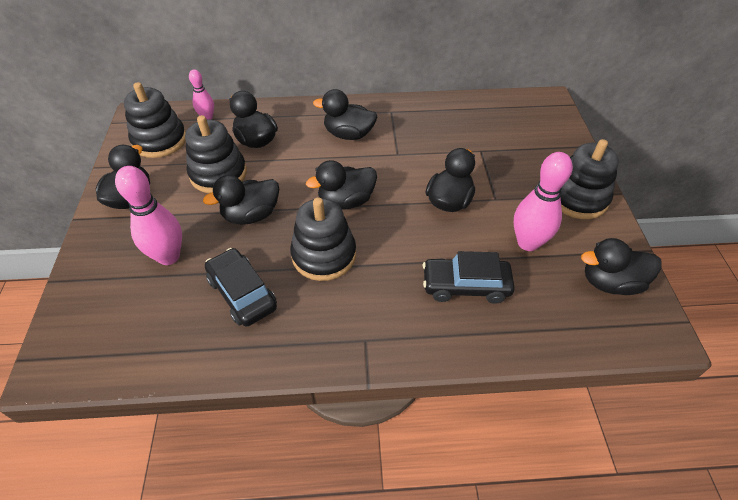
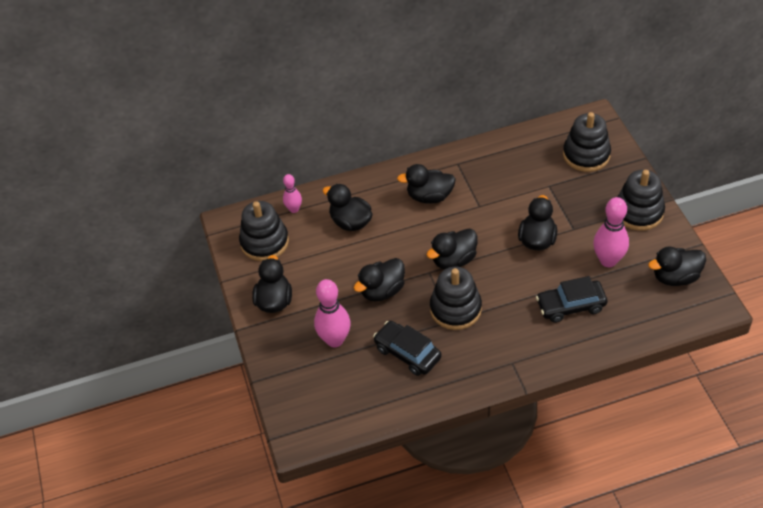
camera: 10 degrees left, 0 degrees up
black stacking toy [185,115,247,193] -> black stacking toy moved to [563,112,611,172]

